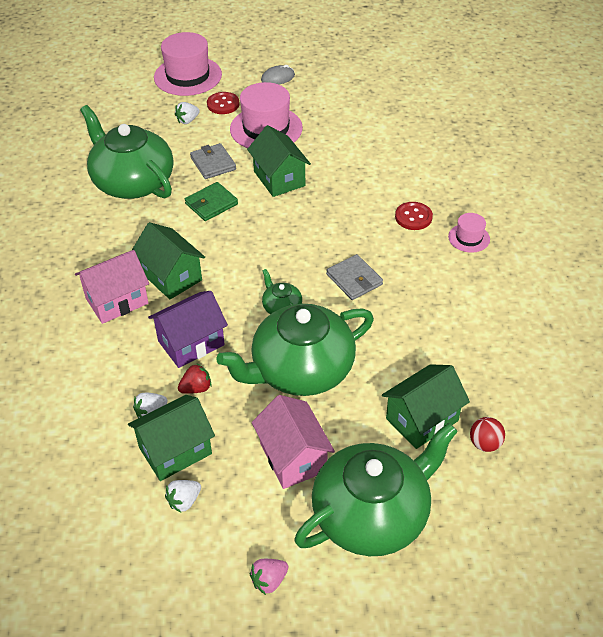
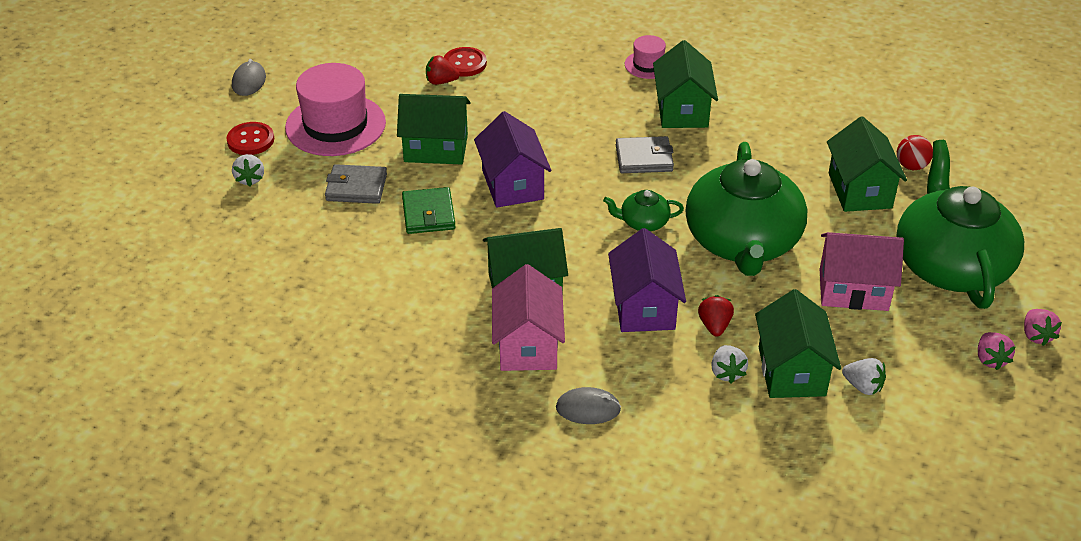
camera: 60 degrees left, 5 degrees down
green teapot [80,105,173,199] -> none
pink hat [154,32,222,96] -> none
white strawberry [165,480,201,513] -> white strawberry turned 45 degrees counterclockwise [842,358,886,395]
red button [395,202,433,230] -> red button moved to [444,47,487,77]
none -> red strawberry [426,55,460,85]
none -> purple house [474,111,552,208]
none -> grey mouse [556,387,621,424]
none -> green house [653,40,718,128]
none -> pink strawberry [1024,309,1062,346]

